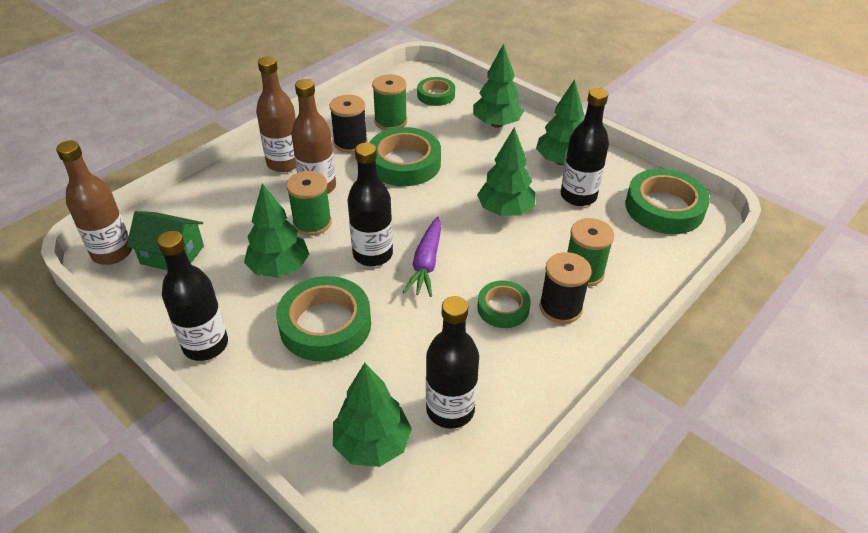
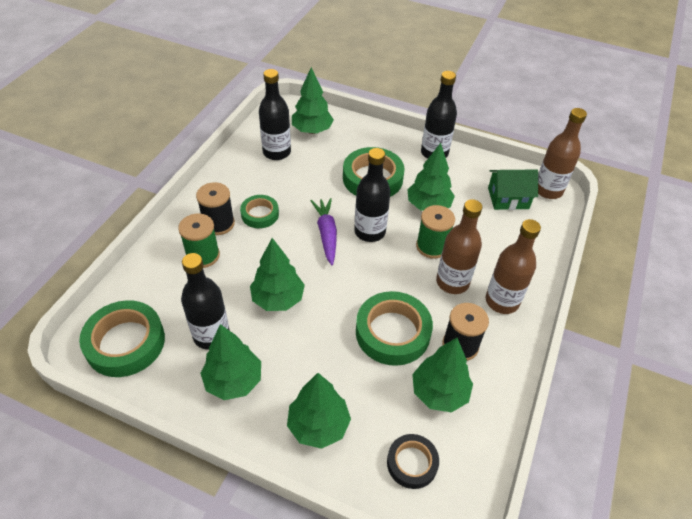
camera: 160 degrees right, 5 degrees up
green spool [372,74,407,130] -> green tree [412,338,473,412]
green tape [417,77,455,106] -> black tape [387,434,439,489]

